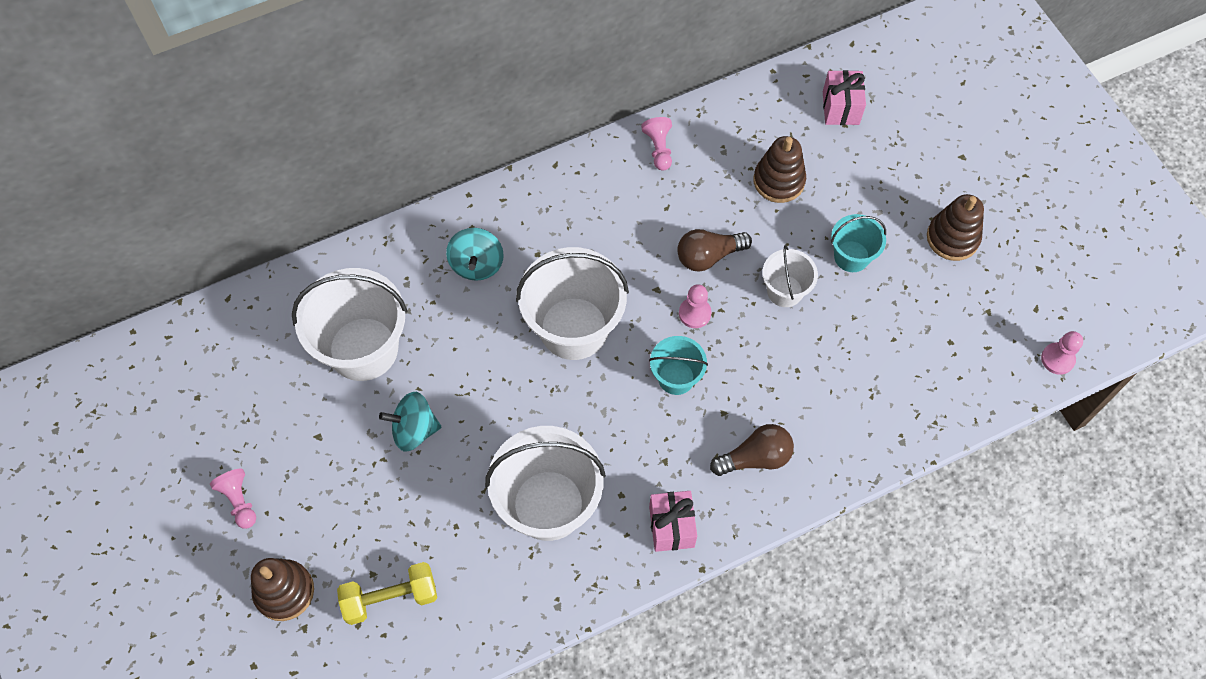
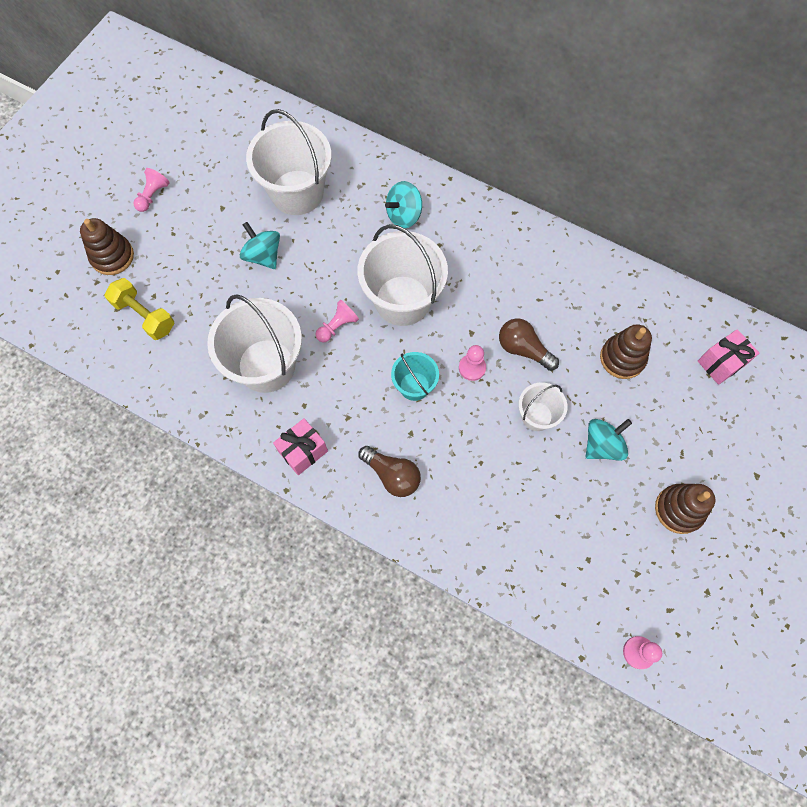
camera: 55 degrees right, 5 degrees up
pink pawn [641,117,672,171] -> pink pawn moved to [315,300,359,342]
turquoise bucket [831,214,886,272] -> turquoise spinning top [585,419,632,461]

